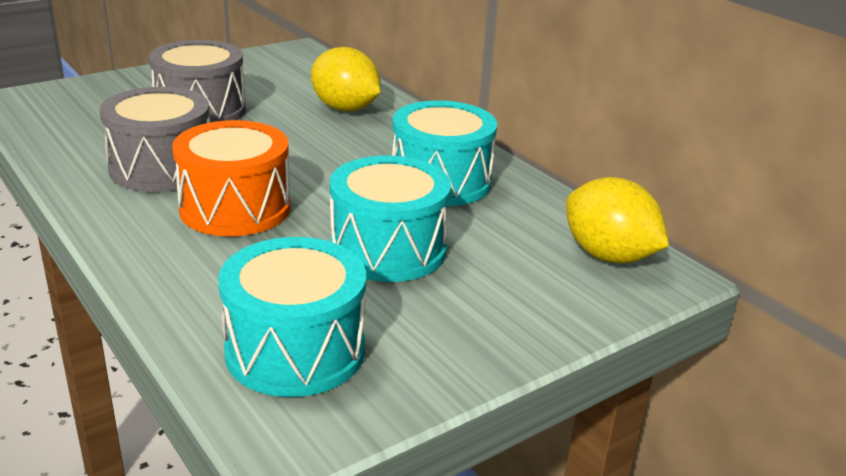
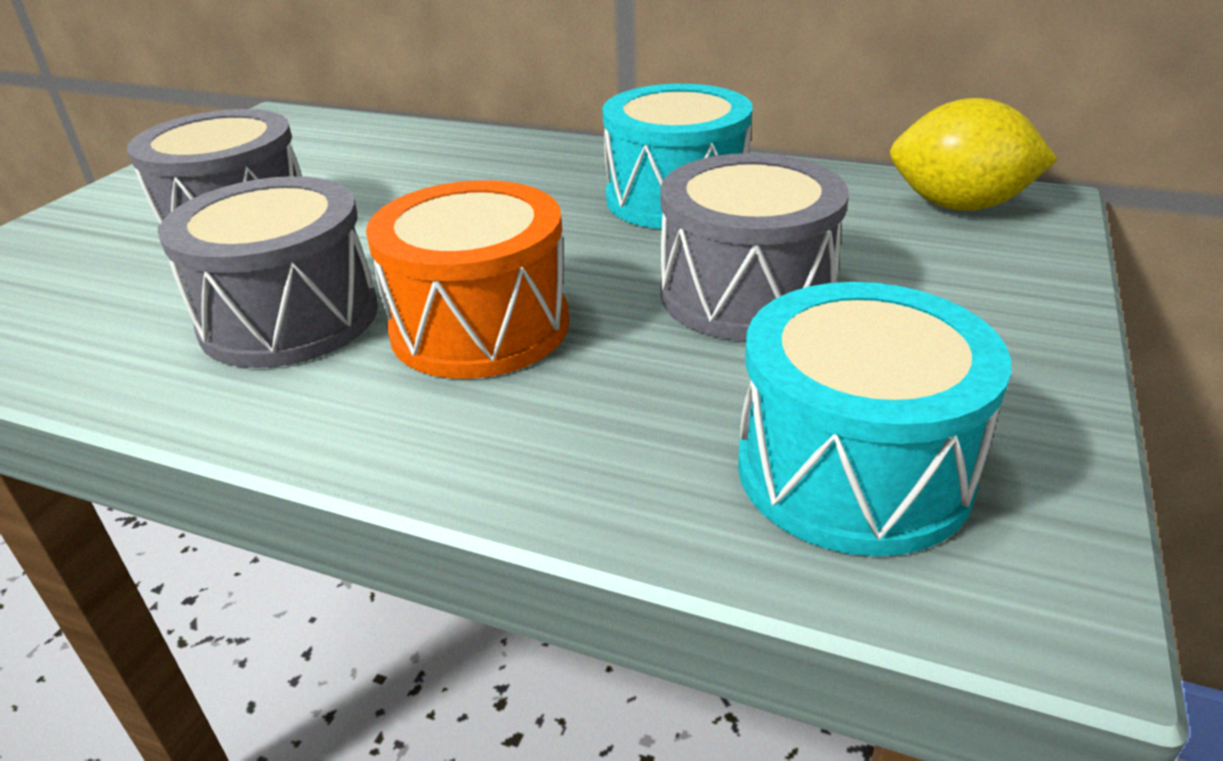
camera: 30 degrees left, 5 degrees up
yellow lemon [311,47,381,111] -> none
turquoise drum [330,155,451,282] -> grey drum [660,153,849,341]

